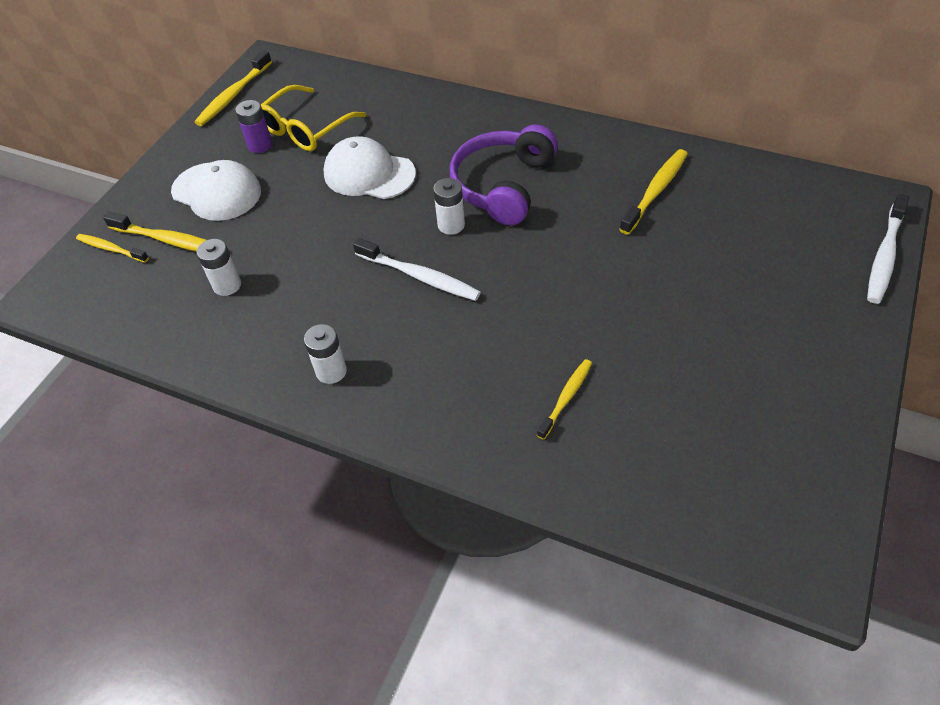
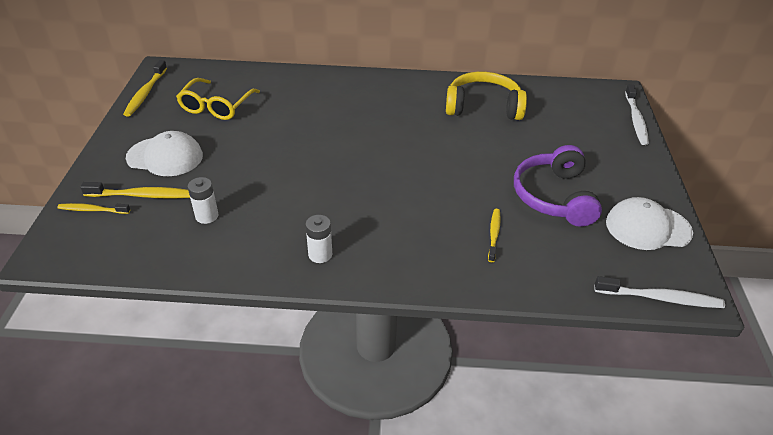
camera: 25 degrees left, 10 degrees down
purple battery [235,100,272,153] -> none
white cap [324,136,416,199] -> white cap moved to [606,197,693,250]
white toothbrush [353,238,481,301] -> white toothbrush moved to [594,276,725,308]
white battery [433,178,465,235] -> none
purple headphones [450,124,558,225] -> purple headphones moved to [514,145,602,227]
yellow toothbrush [619,149,688,235] -> yellow headphones [446,72,527,120]

